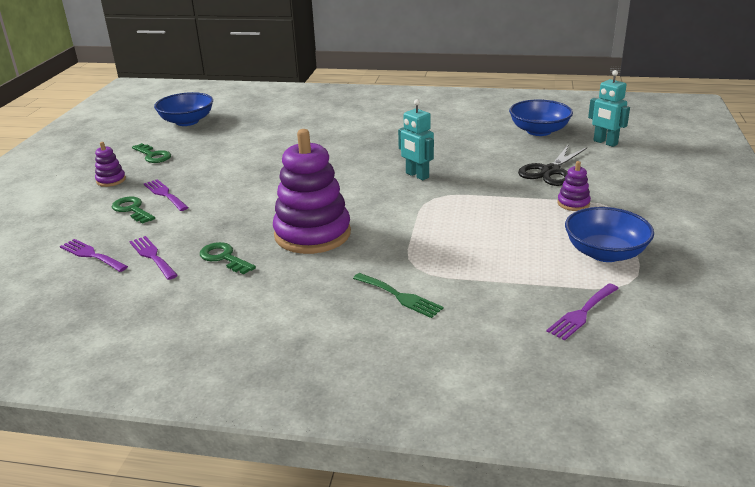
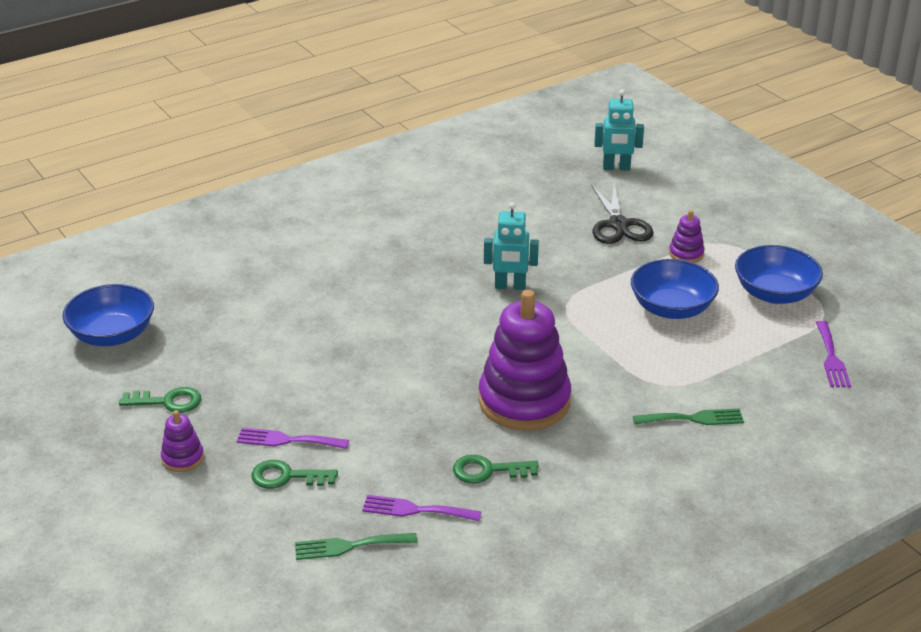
camera: 45 degrees left, 5 degrees up
purple fork [60,239,128,272] -> green fork [295,533,417,560]
blue bowl [509,99,573,136] -> blue bowl moved to [631,259,719,319]

